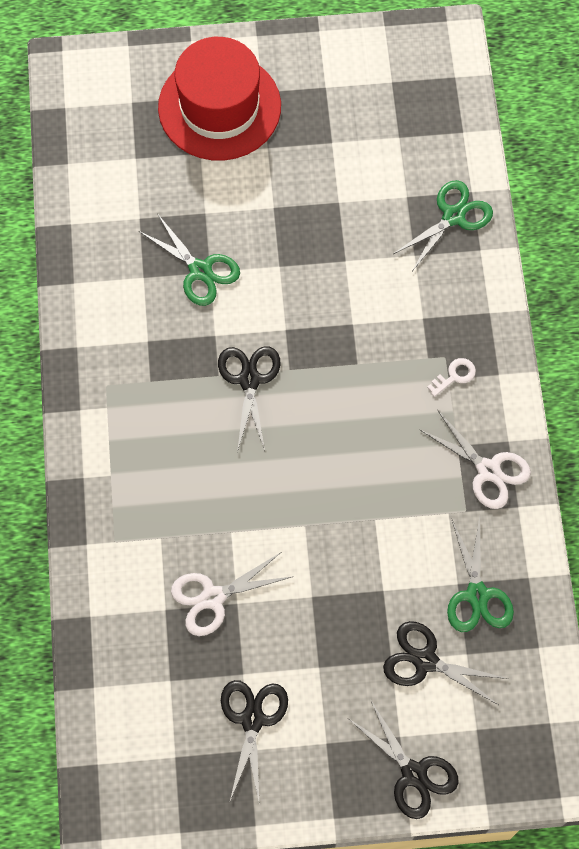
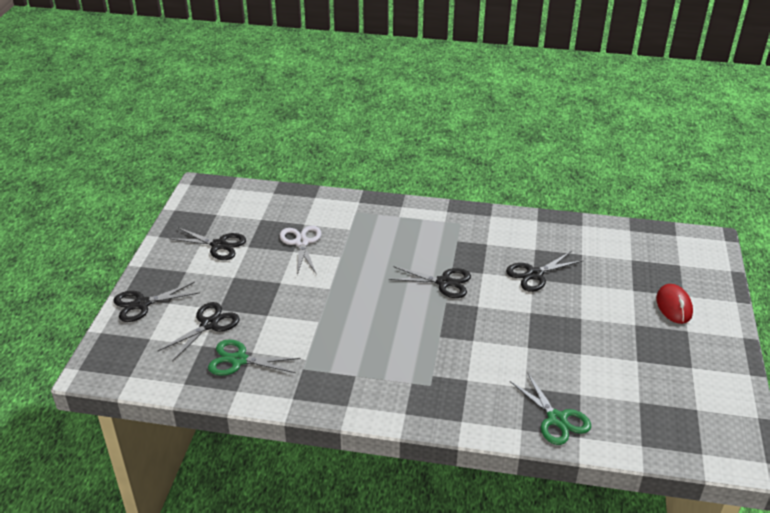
camera: 105 degrees right, 30 degrees down
green scissors [139,213,240,306] -> black scissors [506,251,584,292]
red hat [158,37,281,161] -> red mouse [656,284,693,324]
white scissors [419,411,531,509] -> none
white key [427,358,476,397] -> none

